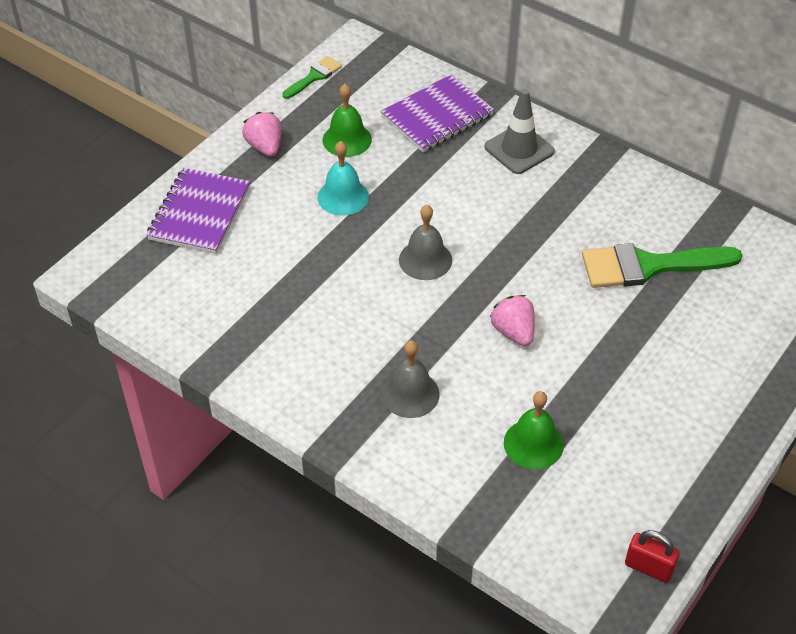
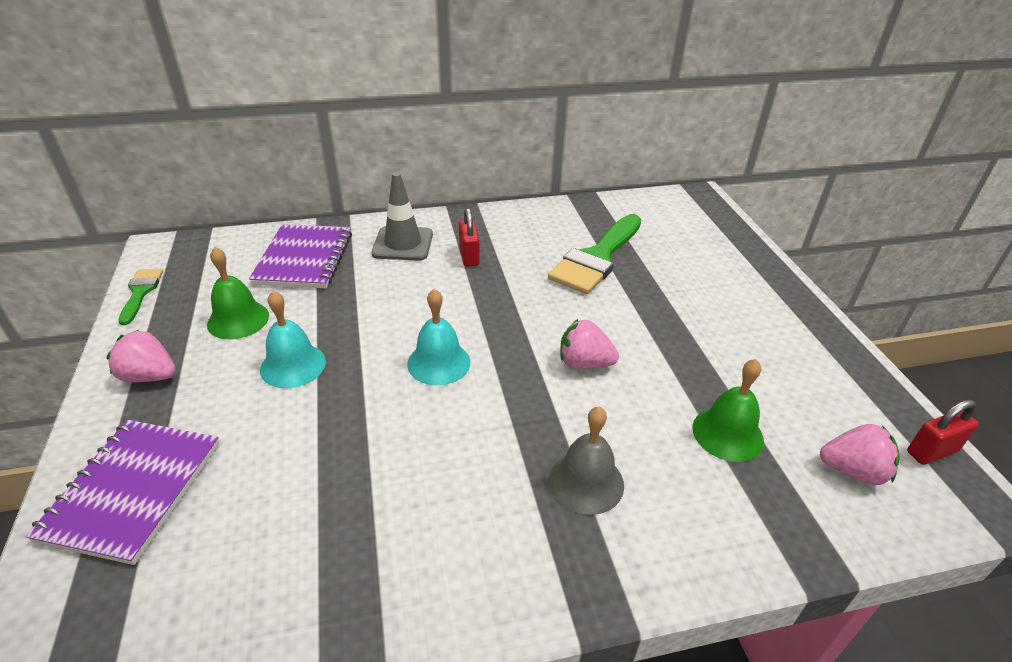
camera: 50 degrees left, 10 degrees down
purple notebook [146,168,250,254] -> purple notebook turned 45 degrees clockwise [25,420,219,565]
grey bell [399,205,452,280] -> turquoise bell [407,289,470,385]
none -> red padlock [459,208,480,267]
none -> pink strawberry [820,424,900,485]

